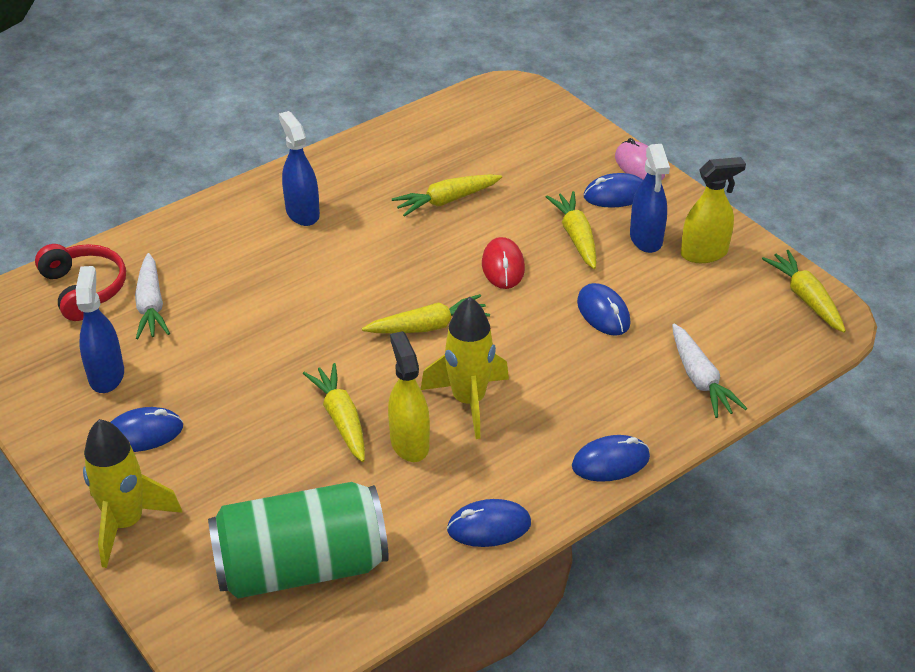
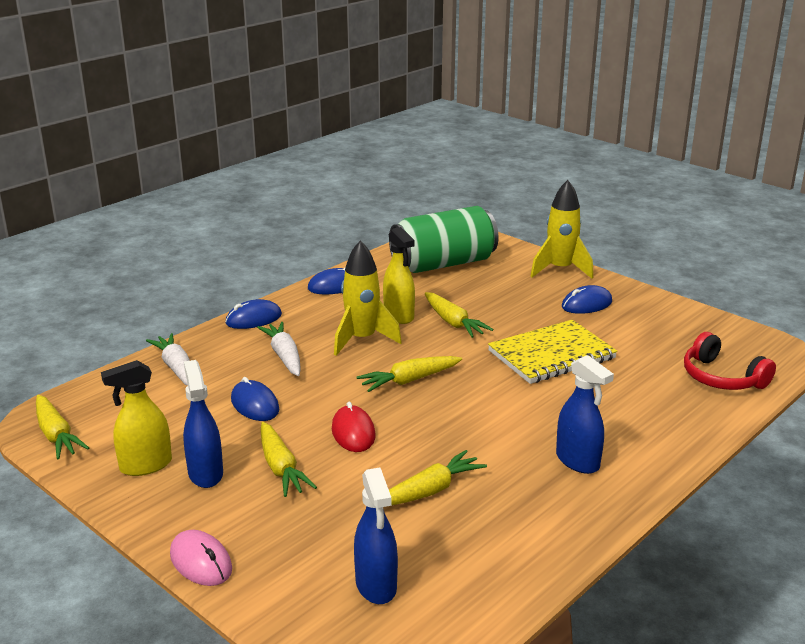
camera: 170 degrees right, 15 degrees down
blue spray bottle [76,266,124,393] -> blue spray bottle moved to [354,468,398,604]
white carrot [135,253,170,339] -> white carrot moved to [257,322,301,376]
blue mouse [584,173,643,208] -> none
none -> yellow notebook [488,320,618,384]

